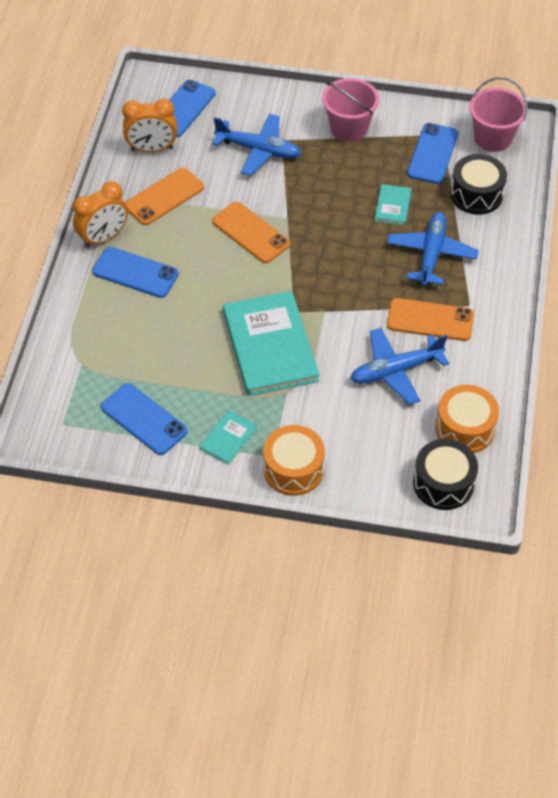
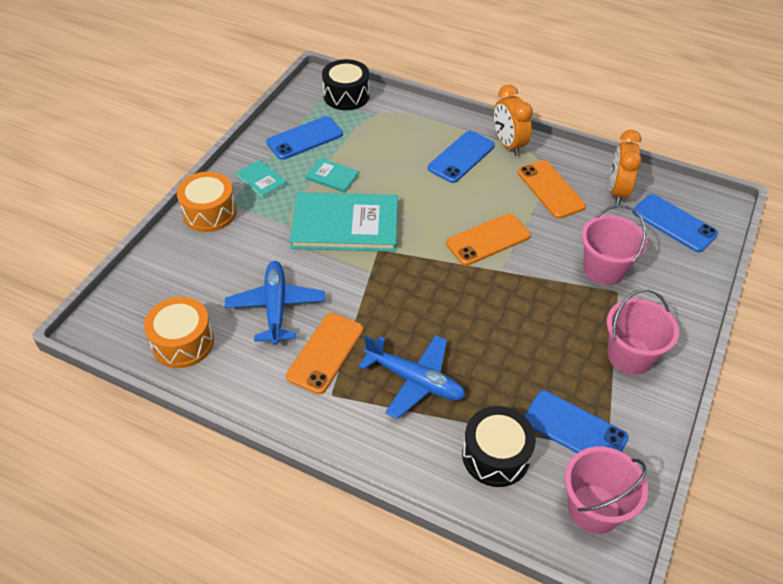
camera: 105 degrees right, 5 degrees down
blue plane [212,114,301,176] -> pink bucket [582,205,647,285]
turquoise book [375,184,412,225] -> turquoise book moved to [306,158,359,193]
black drum [413,439,478,510] -> black drum moved to [322,59,370,110]

